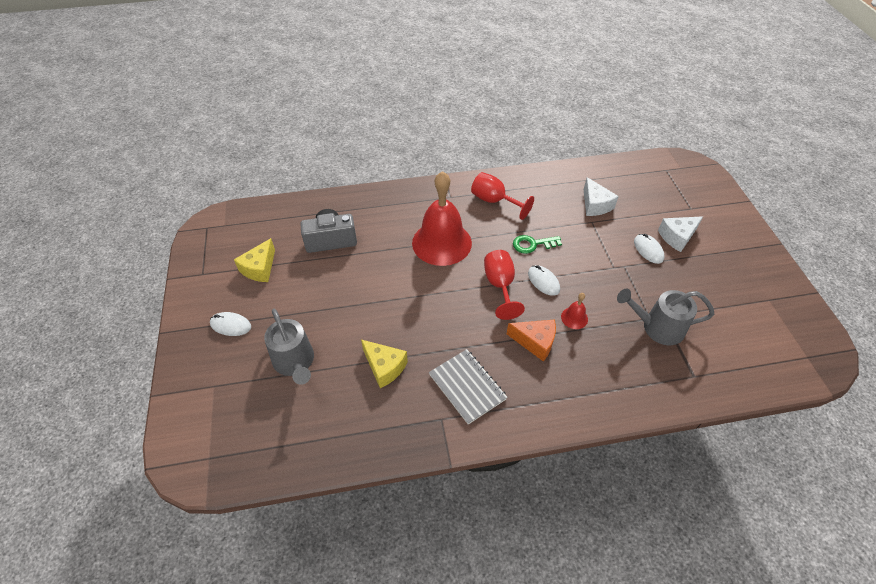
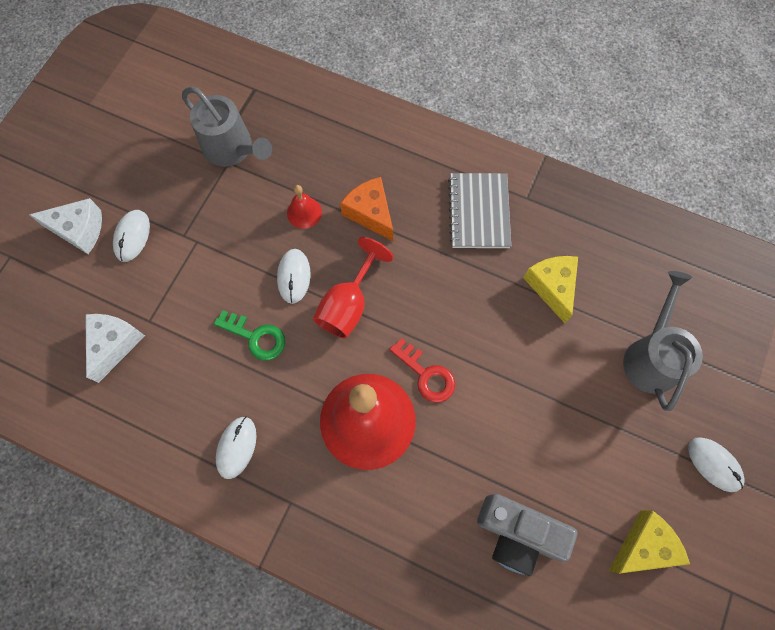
camera: 145 degrees left, 20 degrees up
red goblet [471,172,534,220] -> white mouse [216,416,256,479]
none -> red key [389,338,455,402]

